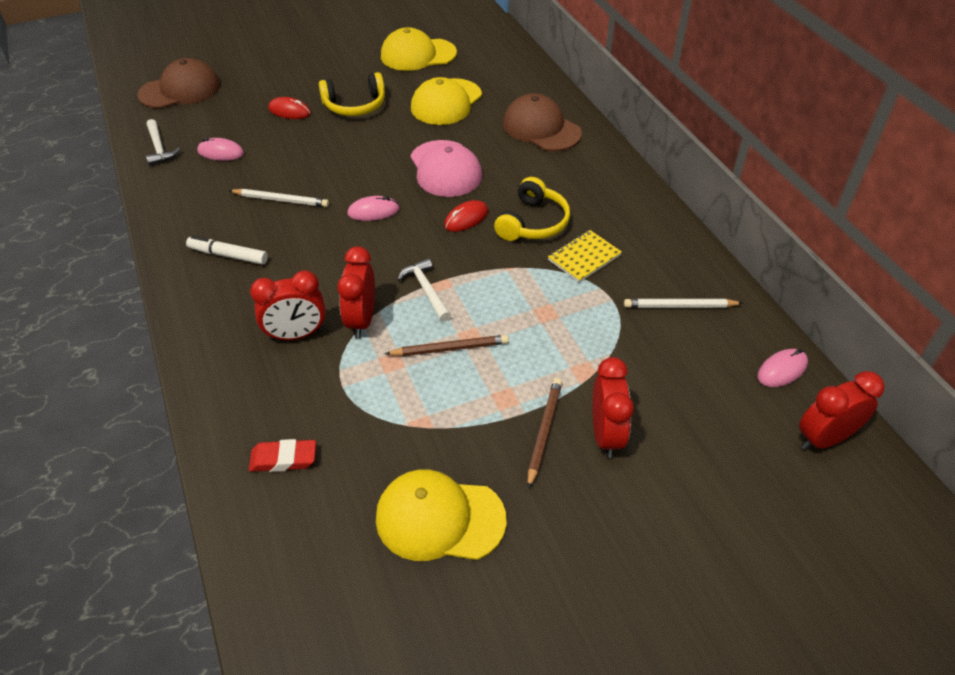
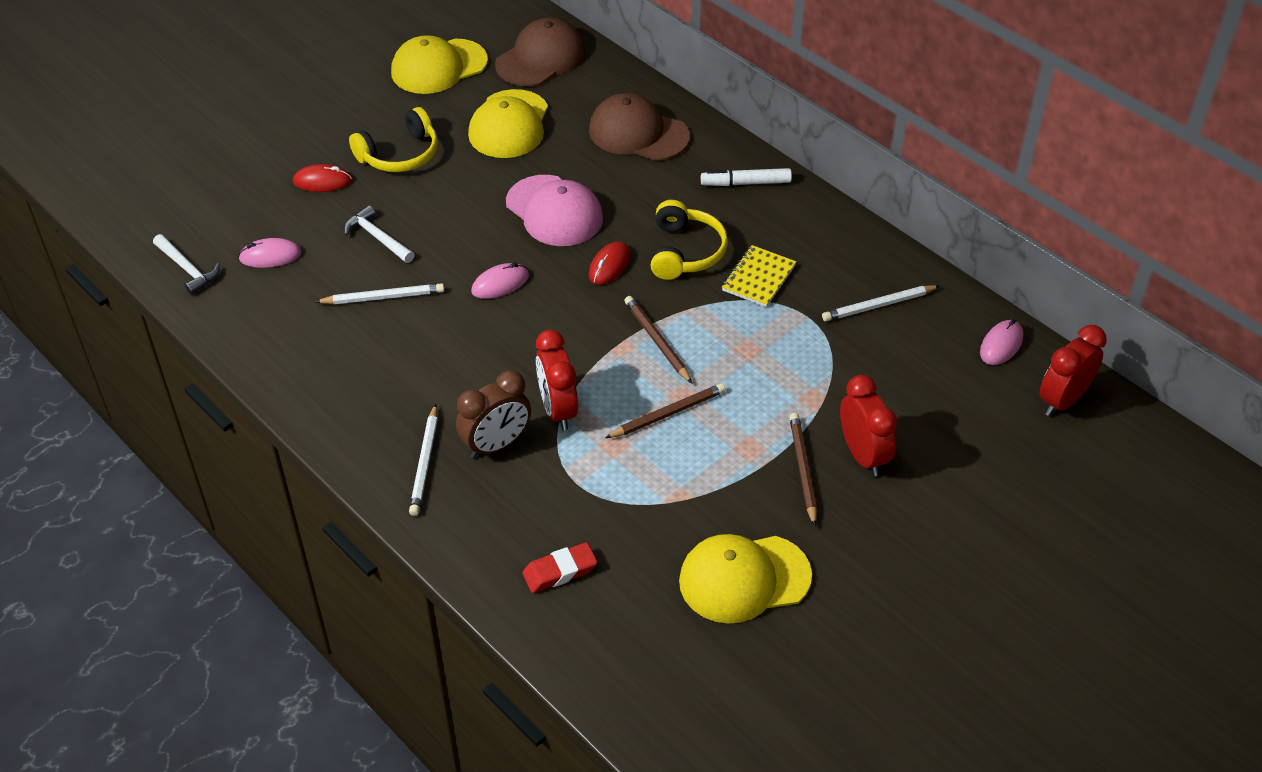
camera: 20 degrees left, 0 degrees up
brown cap [137,58,220,109] -> brown cap moved to [495,18,586,86]
white marker [186,236,268,265] -> white marker moved to [701,168,792,186]
red clock [250,270,326,341] -> brown clock [456,370,531,458]
white hammer [398,258,451,322] -> white hammer moved to [344,205,415,263]
none -> white pencil [409,404,438,516]
none -> brown pencil [624,296,692,383]

